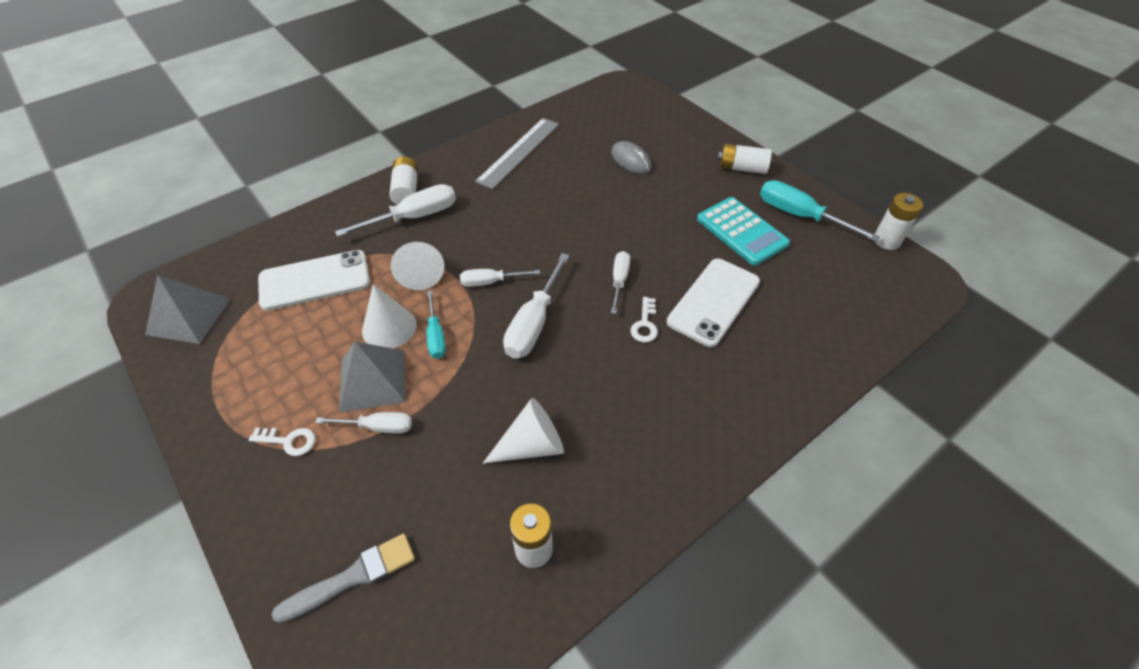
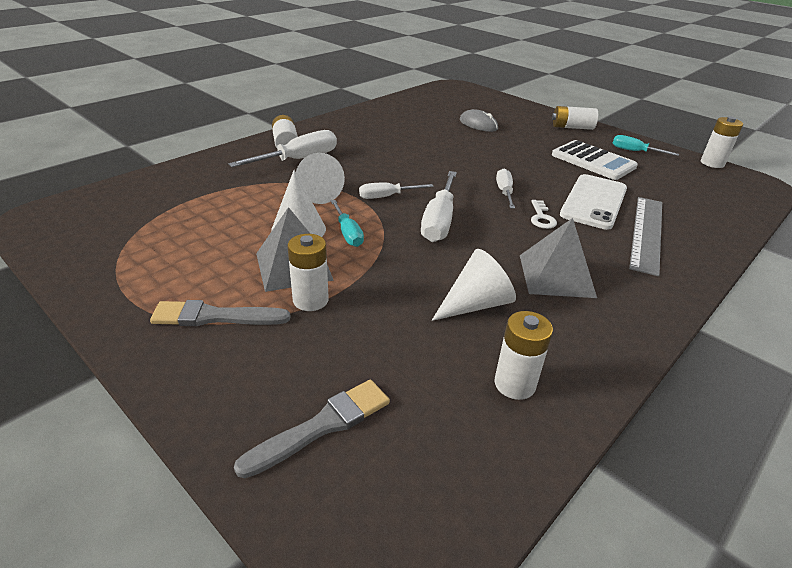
camera: 10 degrees left, 15 degrees down
grey pyramid [145,275,231,344] -> grey pyramid moved to [520,218,597,298]
white key [249,428,315,456] -> grey brush [150,300,291,326]
white phone [258,250,370,311] -> none
white screwdriver [315,412,412,433] -> white battery [287,234,329,311]
grey ruler [475,118,559,189] -> grey ruler moved to [629,197,662,276]
turquoise calculator [697,197,790,266] -> white calculator [552,140,638,180]
turquoise screwdriver [760,180,880,242] -> turquoise screwdriver [613,135,679,156], size x0.60

